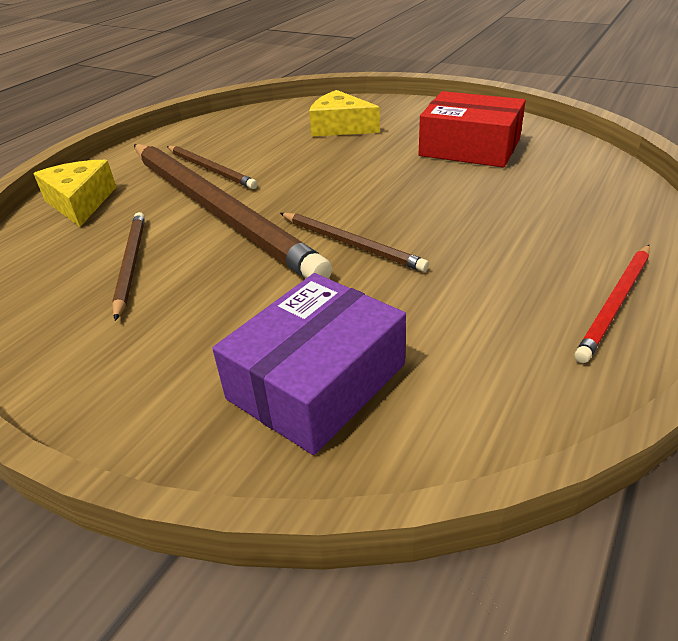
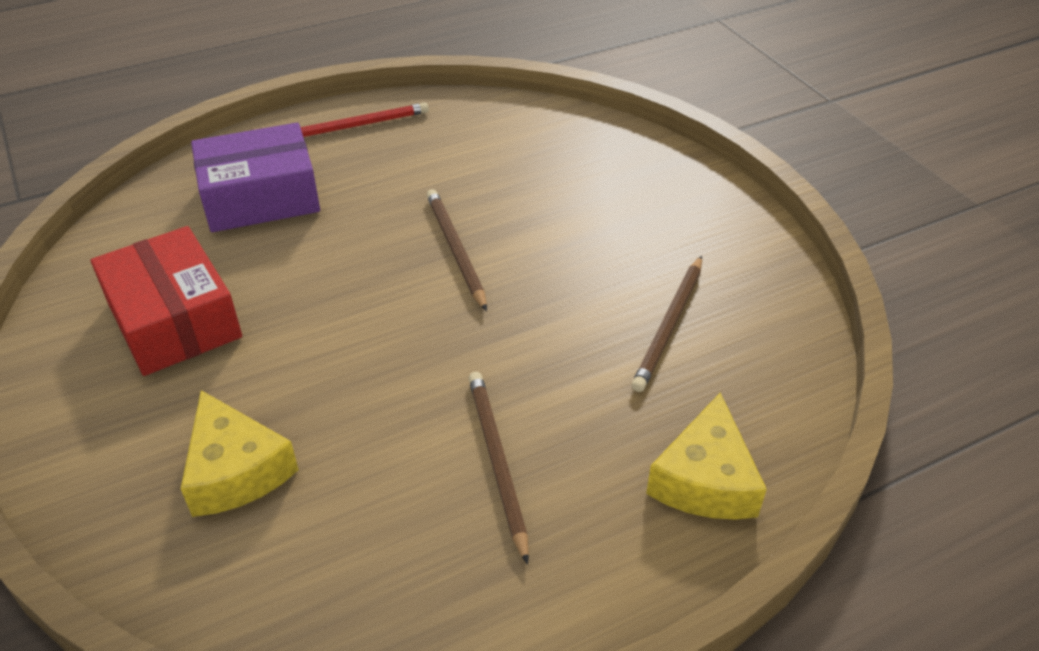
camera: 150 degrees left, 5 degrees up
brown pencil [134,144,332,279] -> none
purple box [212,273,406,455] -> purple box moved to [191,123,320,232]

